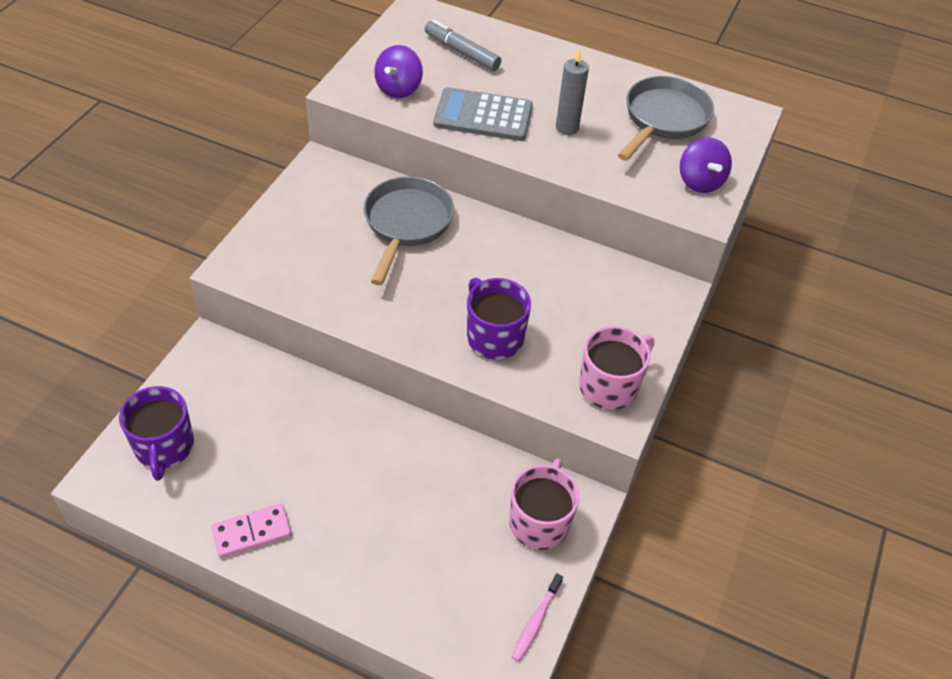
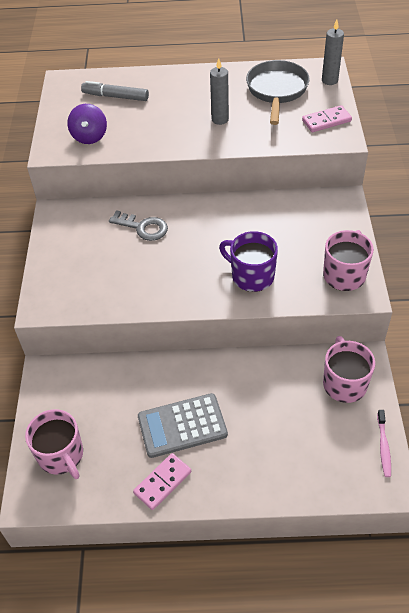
camera: 20 degrees left, 0 degrees up
purple mug [119,386,194,481] -> pink mug [25,409,83,479]
grey pan [364,177,454,285] -> grey key [109,210,168,241]
grey calculator [433,87,533,141] -> grey calculator moved to [138,393,228,458]
purple spinning top [680,137,732,193] -> pink domino [302,105,352,132]
none -> grey candle [322,20,344,85]

